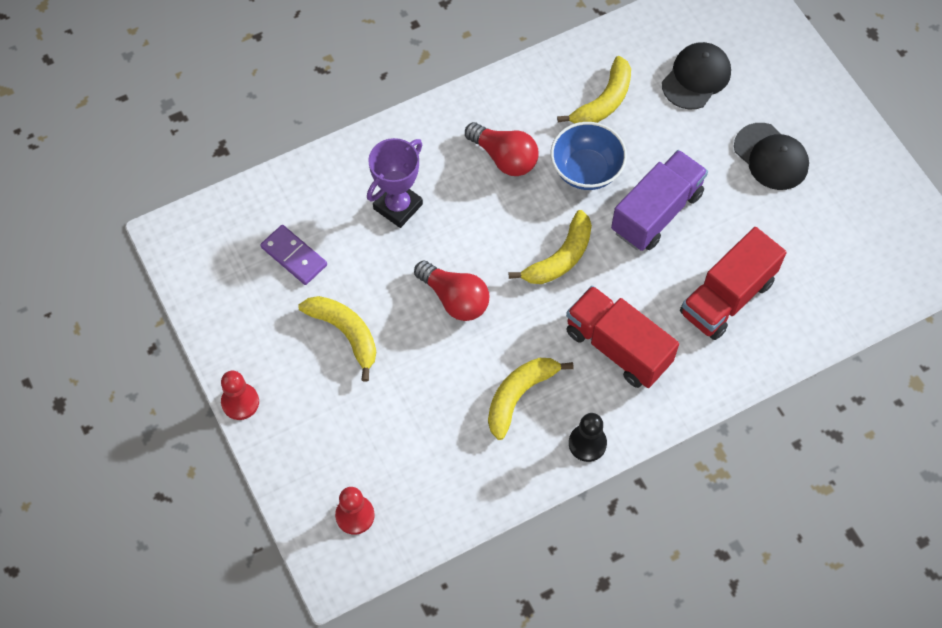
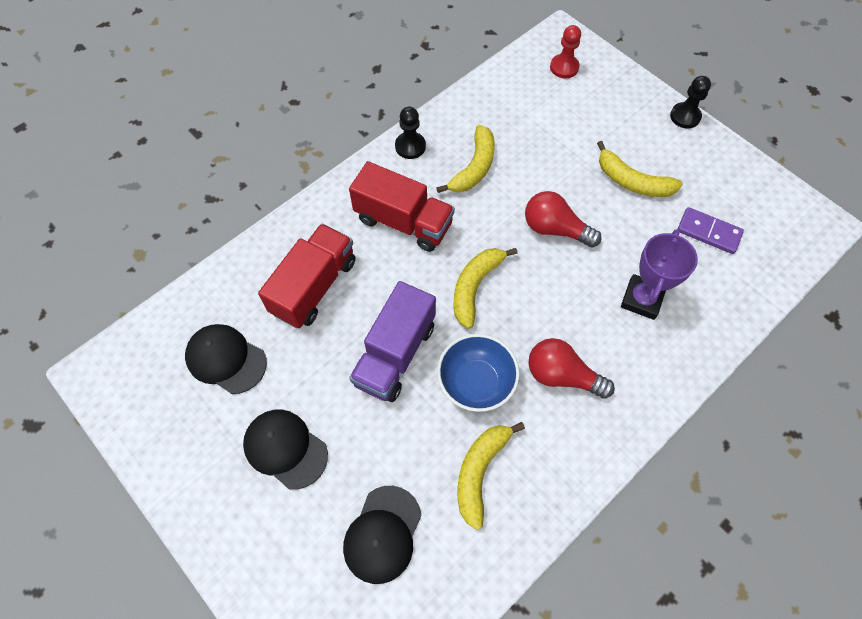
camera: 165 degrees right, 0 degrees up
red pawn [221,371,259,420] -> black pawn [670,76,711,128]
none -> black cap [185,324,267,394]

